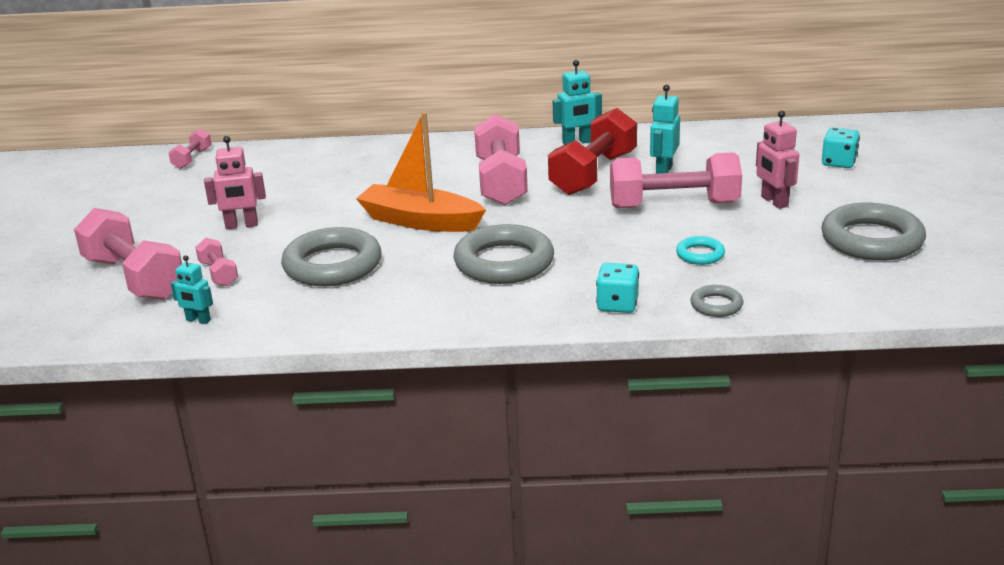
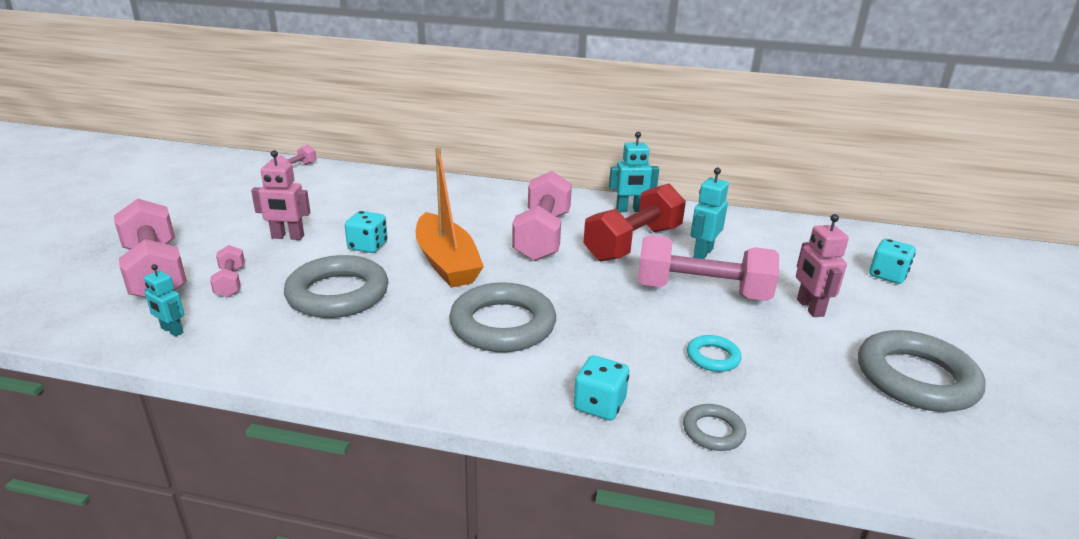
camera: 10 degrees right, 0 degrees up
orange boat [356,112,486,232] -> orange boat turned 150 degrees counterclockwise [416,147,484,288]
none -> turquoise dice [345,211,388,253]

